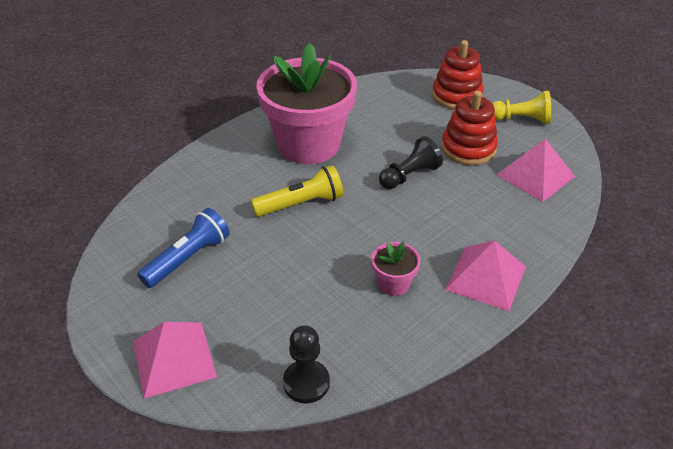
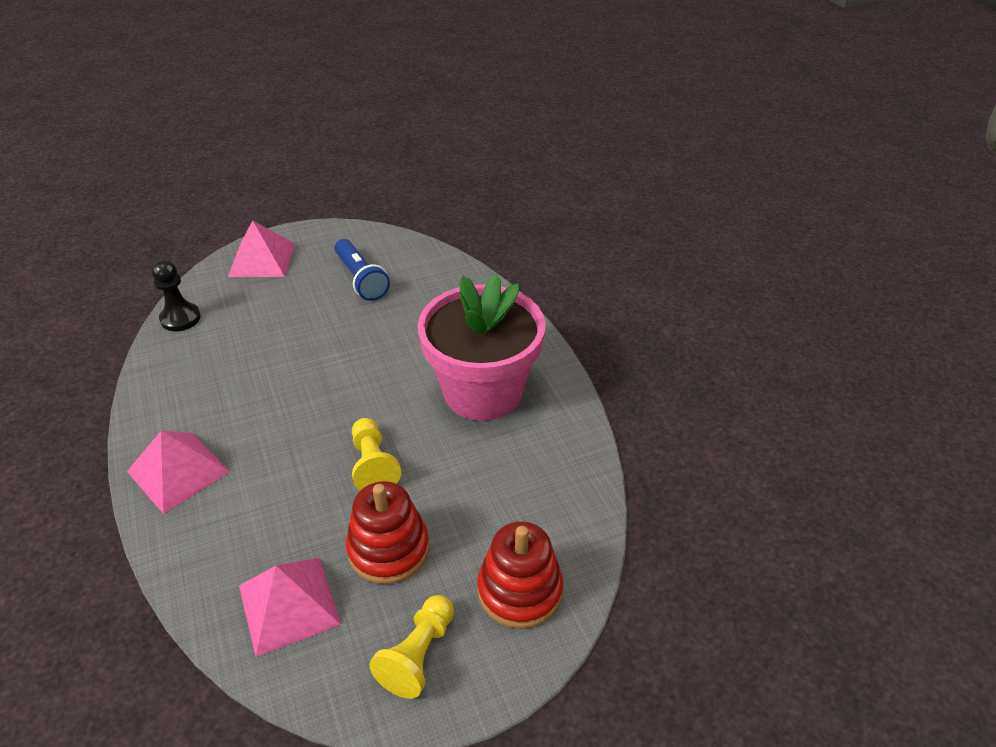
camera: 110 degrees right, 0 degrees up
yellow flashlight [251,165,343,217] -> none
pink flower pot [372,242,421,296] -> none
black pawn [379,136,443,189] -> yellow pawn [352,418,401,491]

